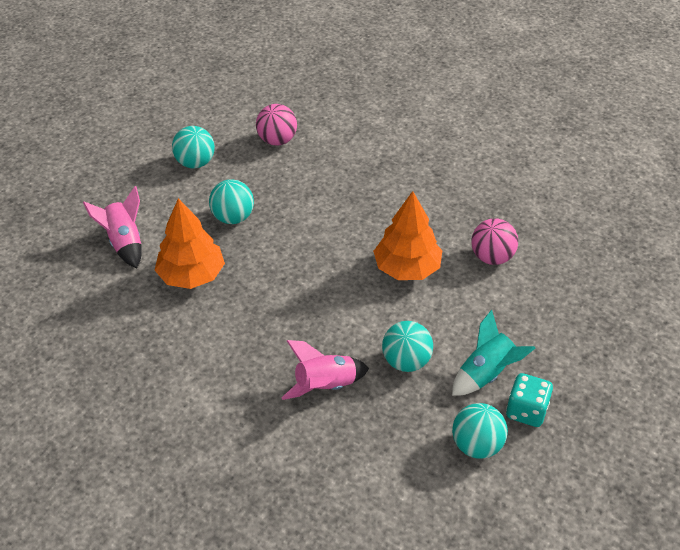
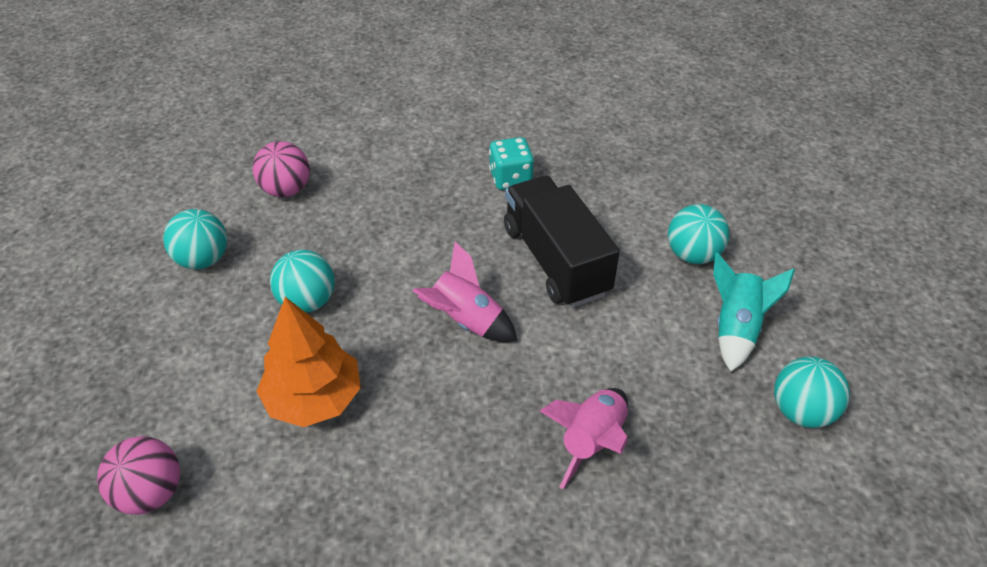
camera: 35 degrees left, 0 degrees up
pink rocket [83,186,142,268] -> pink rocket moved to [413,241,517,342]
orange tree [373,191,442,280] -> black truck [504,176,620,307]
turquoise ball [382,321,433,372] -> turquoise ball moved to [668,204,730,264]
pink ball [471,218,518,265] -> pink ball moved to [97,436,180,515]
turquoise dice [506,373,553,427] -> turquoise dice moved to [489,137,534,190]

